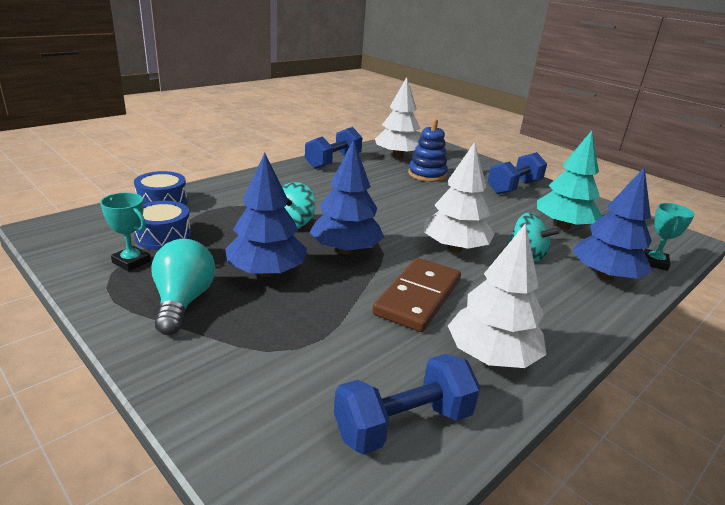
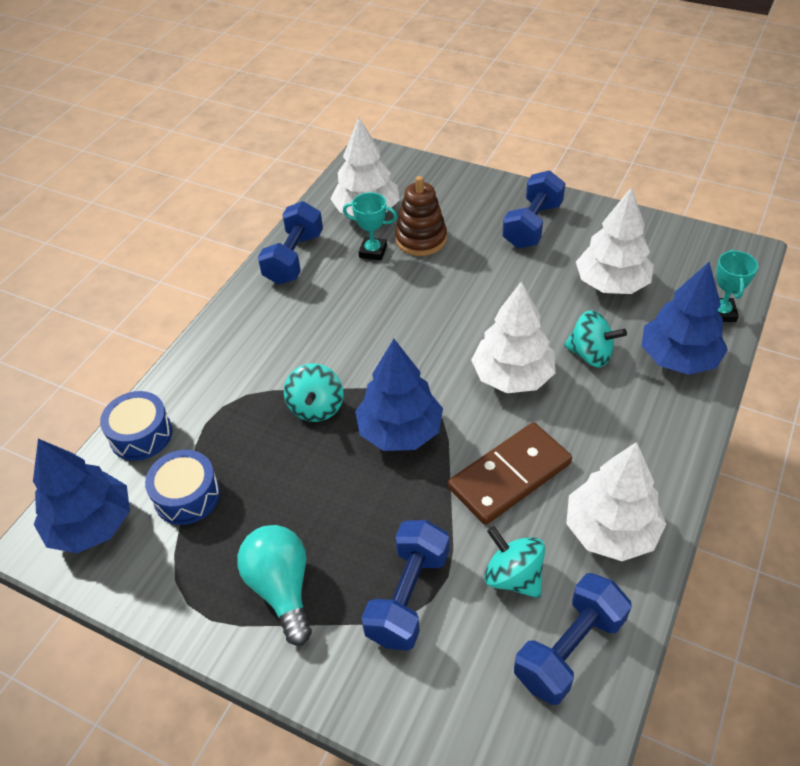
camera: 15 degrees left, 20 degrees up
turquoise trophy [100,193,151,271] -> turquoise trophy moved to [343,192,397,260]
blue tree [225,153,307,277] -> blue tree moved to [33,439,130,553]
brown domino [372,258,461,332] -> brown domino turned 45 degrees clockwise [448,422,572,525]
blue stacking toy [408,119,448,182] -> brown stacking toy [395,176,447,256]
turquoise tree [537,131,602,230] -> white tree [576,187,654,294]
none -> blue dumbbell [361,520,449,651]
none -> turquoise spinning top [484,526,545,598]

